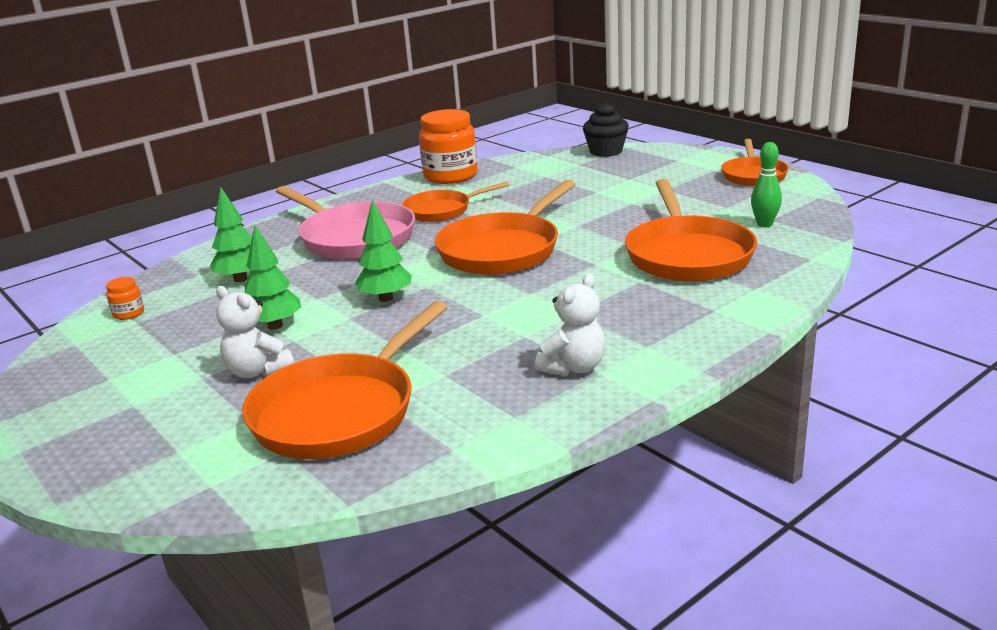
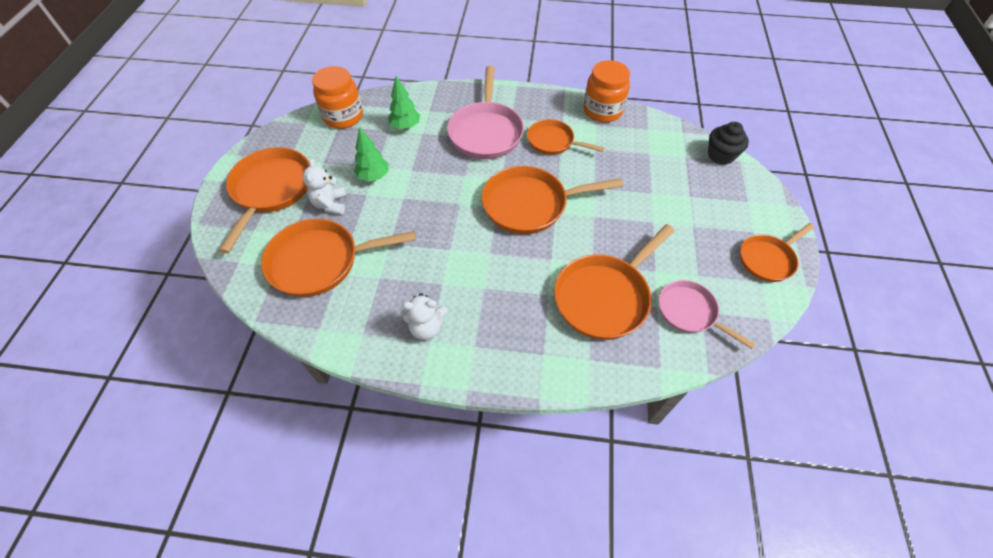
camera: 45 degrees right, 30 degrees up
orange jar [106,277,144,320] -> orange jar [312,66,363,129], size x2.34
green tree [355,200,412,302] -> none
green bowling pin [751,142,782,227] -> pink pan [659,280,756,349]
none -> orange pan [219,147,310,253]

